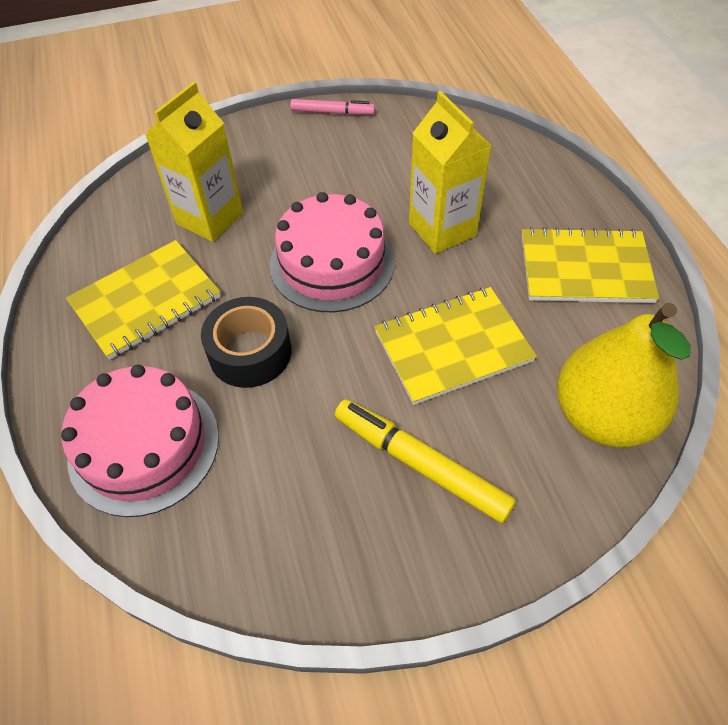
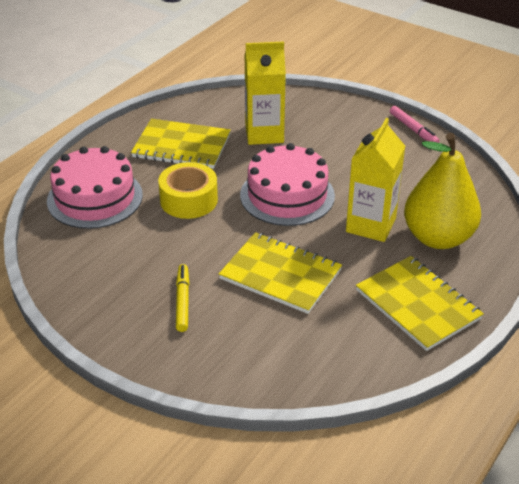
camera: 50 degrees right, 15 degrees down
black tape [201,297,292,388] -> yellow tape [158,162,218,219]
yellow marker [335,399,516,523] -> yellow marker [176,264,189,332], size x0.62
yellow pear [557,303,691,448] -> yellow pear moved to [404,133,481,249]

